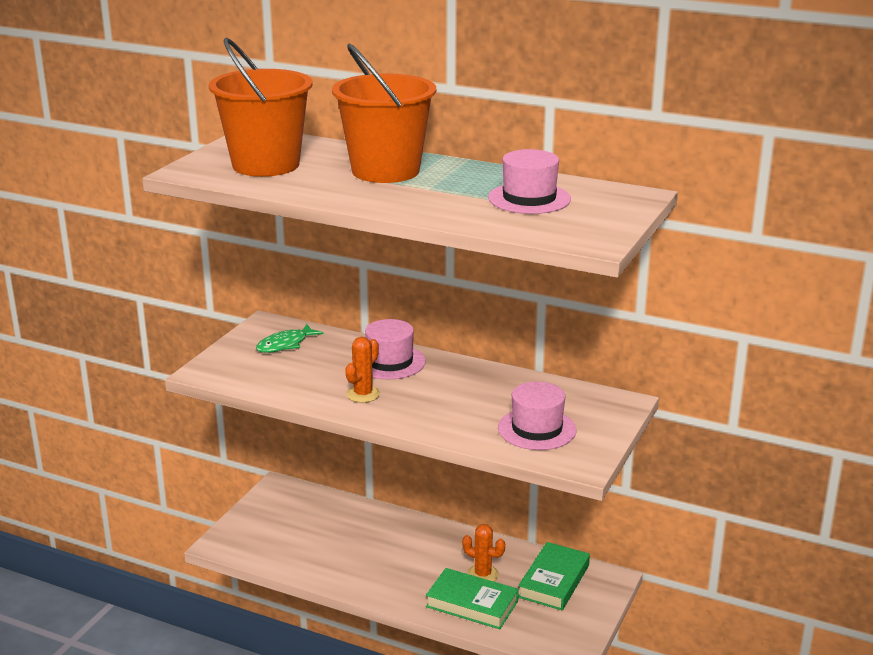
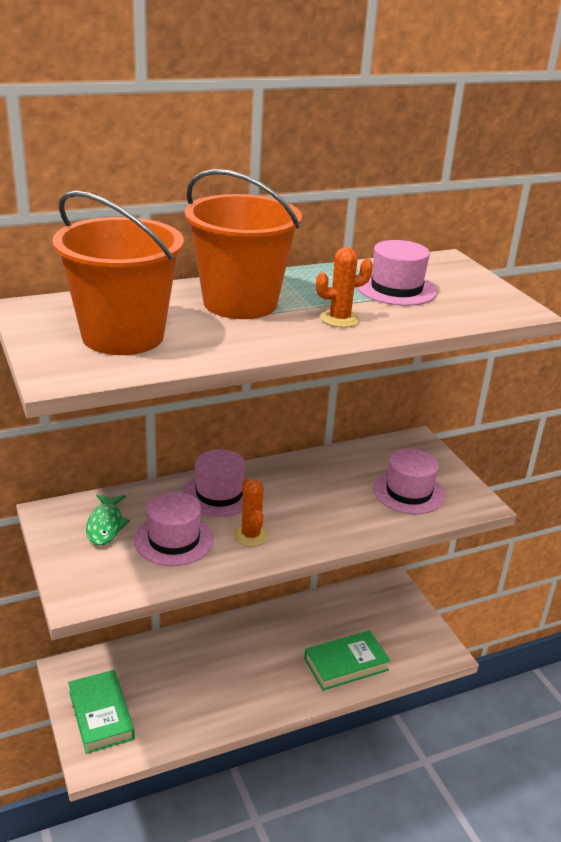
camera: 50 degrees left, 5 degrees up
orange cactus [462,524,505,581] -> orange cactus moved to [316,247,373,328]
green book [518,542,590,610] -> green book moved to [68,670,135,754]
none -> pink hat [134,492,214,566]

